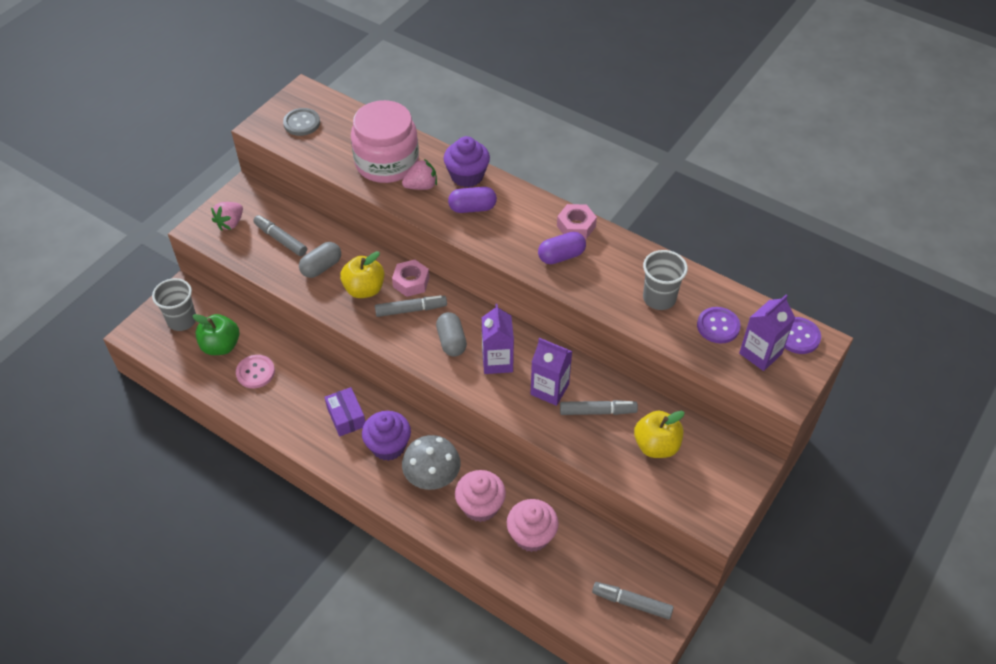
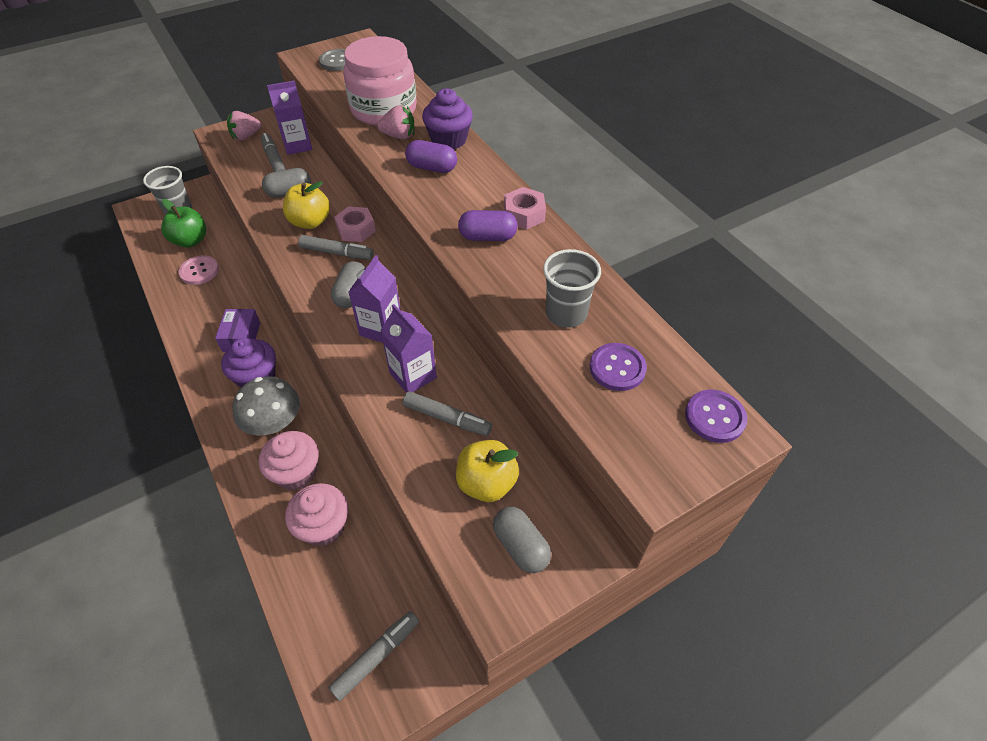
camera: 25 degrees right, 0 degrees up
grey marker [592,582,674,620] -> grey marker turned 90 degrees clockwise [328,611,419,701]
purple carton [739,295,795,371] -> purple carton moved to [267,80,312,155]
none -> grey capsule [493,507,551,573]

